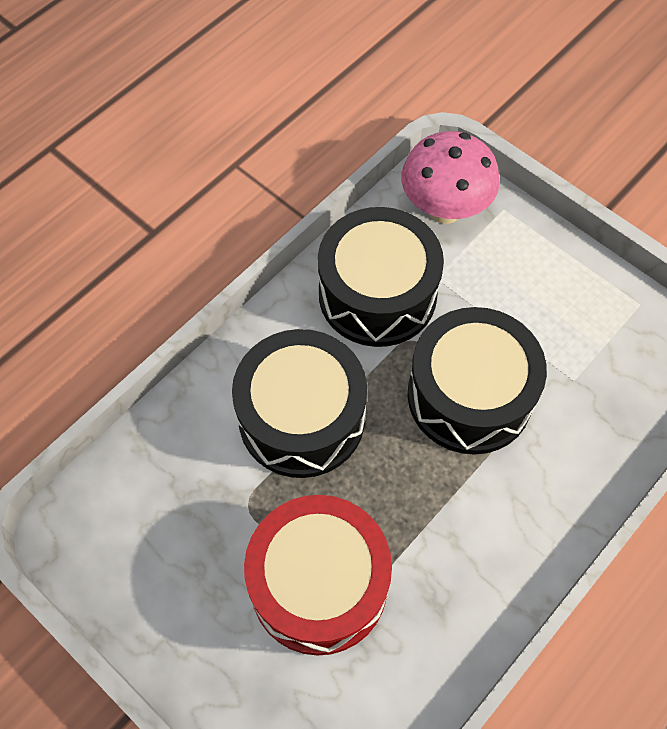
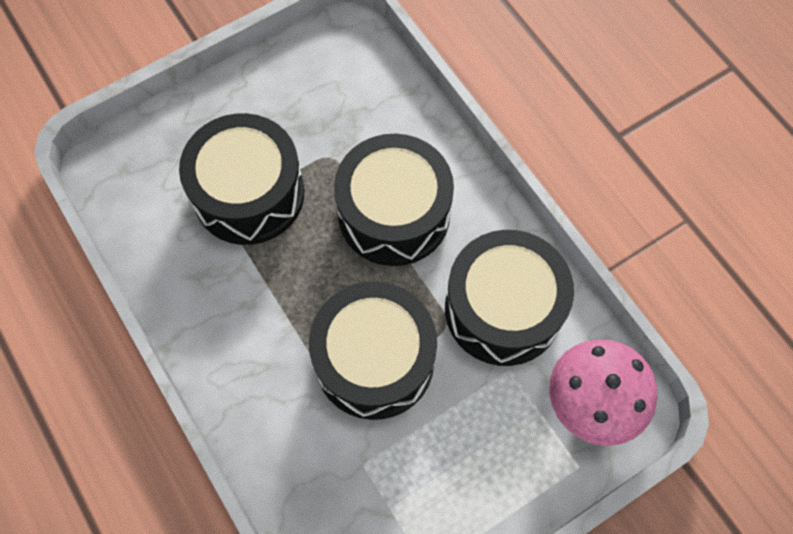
camera: 105 degrees right, 5 degrees up
red drum [244,495,392,656] -> black drum [179,113,304,245]

